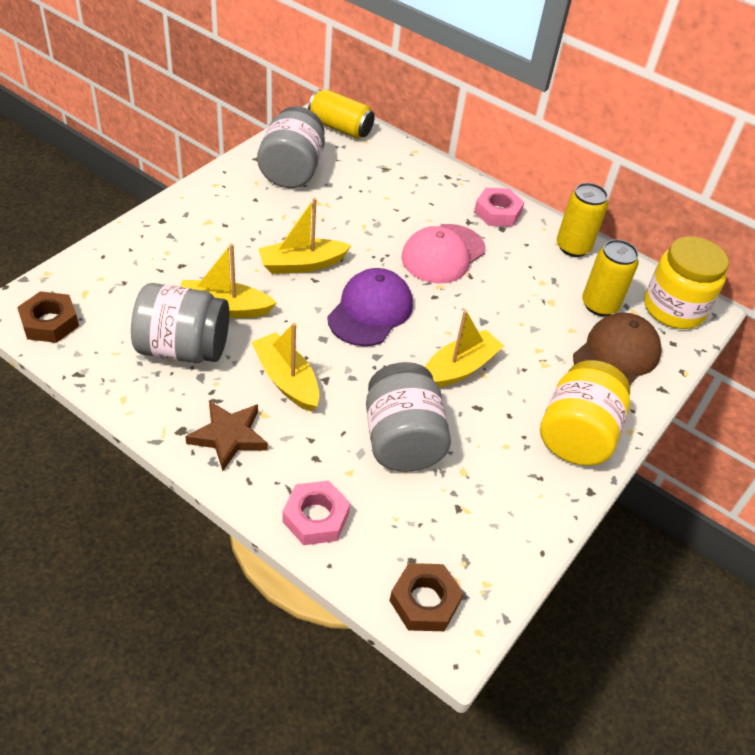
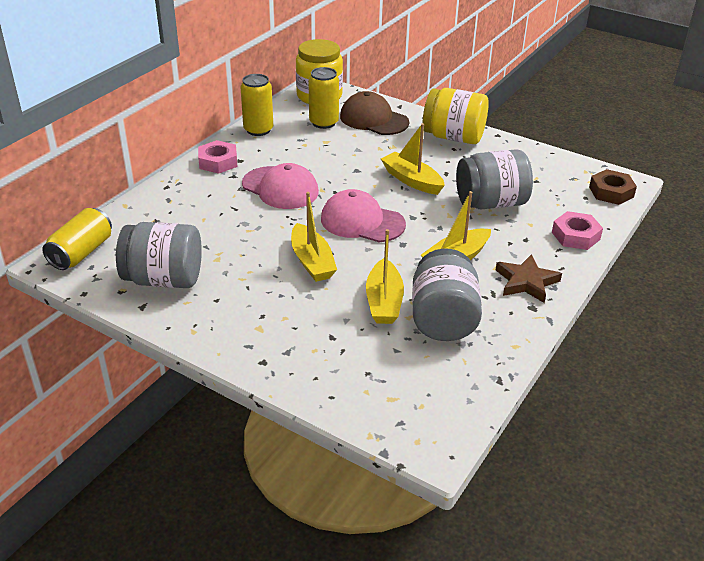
camera: 90 degrees left, 10 degrees down
brown nut [17,291,79,343] -> none
purple cap [327,268,413,346] -> pink cap [321,189,406,242]

